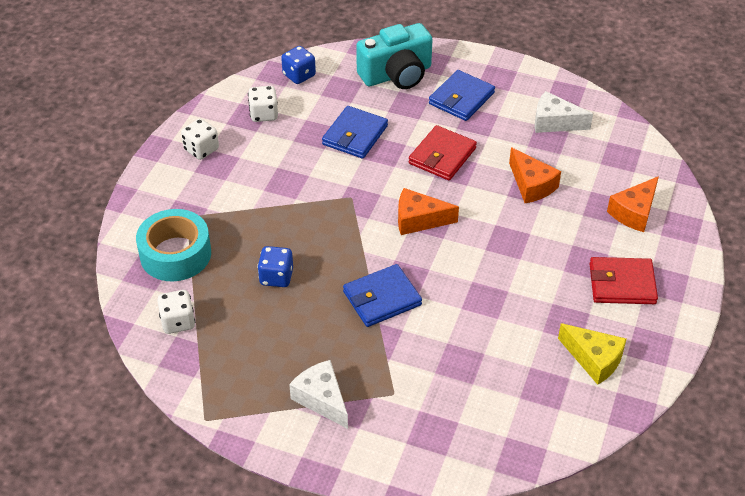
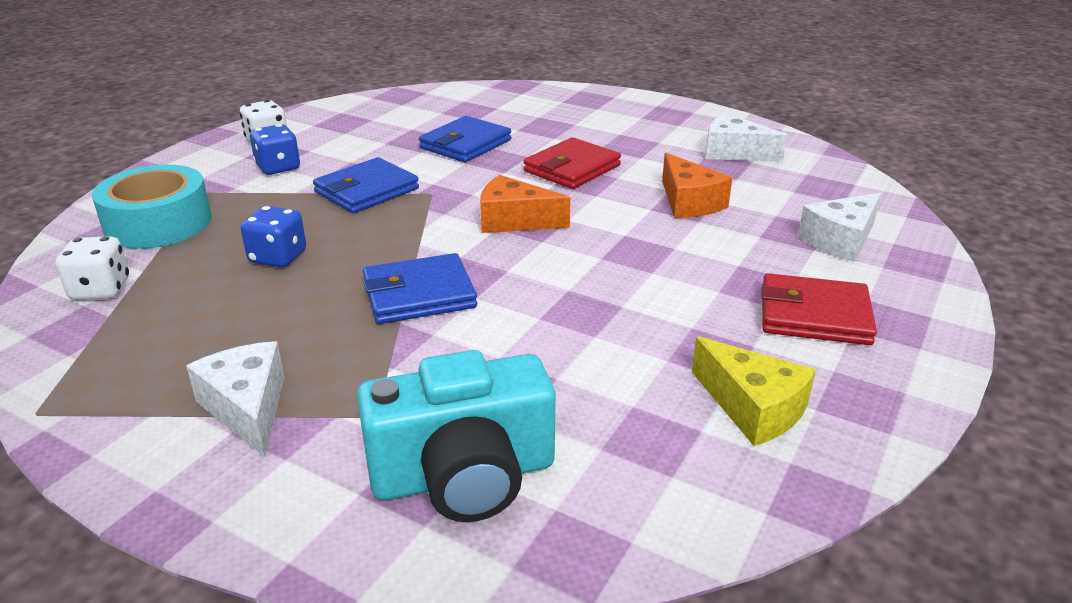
camera: 10 degrees right, 15 degrees down
white dice [248,86,278,122] -> none
blue dice [281,46,316,84] -> blue dice moved to [250,124,300,175]
turquoise camera [356,23,433,89] -> turquoise camera moved to [357,350,556,522]
blue wallet [429,70,495,121] -> blue wallet moved to [313,157,419,213]
orange cheese [607,176,659,232] -> white cheese [798,192,881,262]

